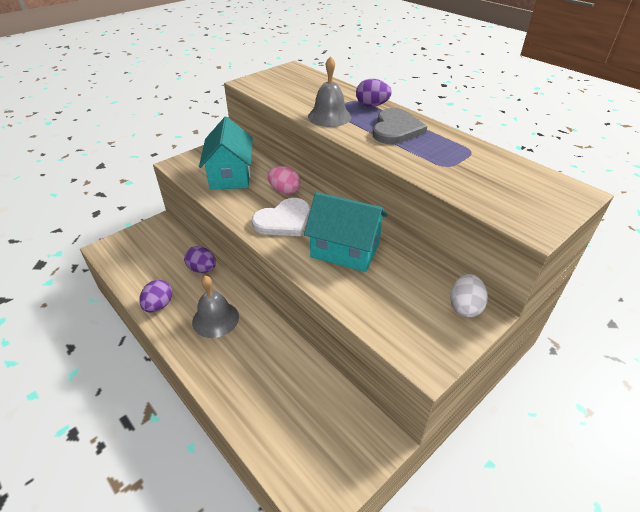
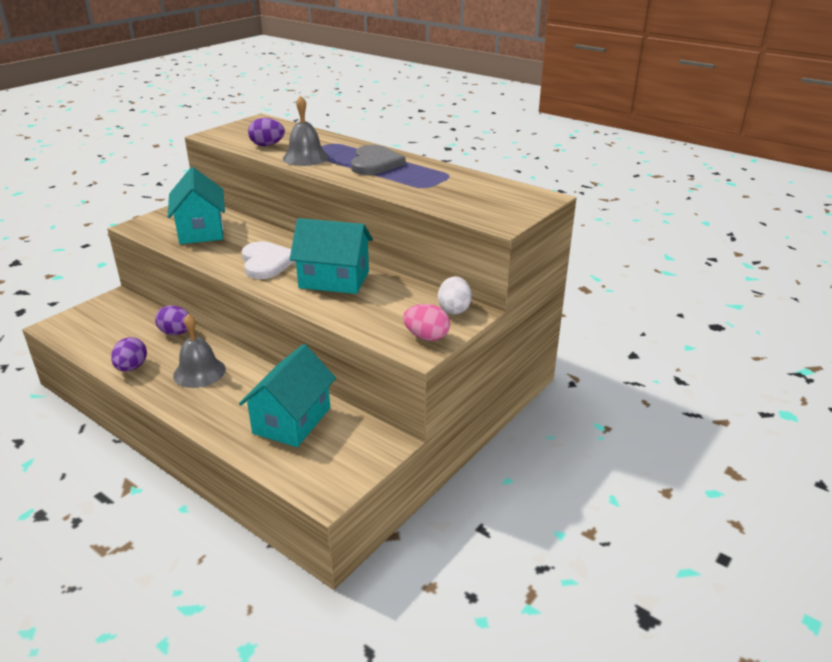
camera: 10 degrees left, 10 degrees down
white heart [252,198,309,236] -> white heart turned 60 degrees counterclockwise [242,241,295,279]
pink egg [268,166,301,194] -> pink egg moved to [403,304,450,341]
purple egg [356,79,392,107] -> purple egg moved to [248,118,285,146]
none -> turquoise house [239,344,336,447]

